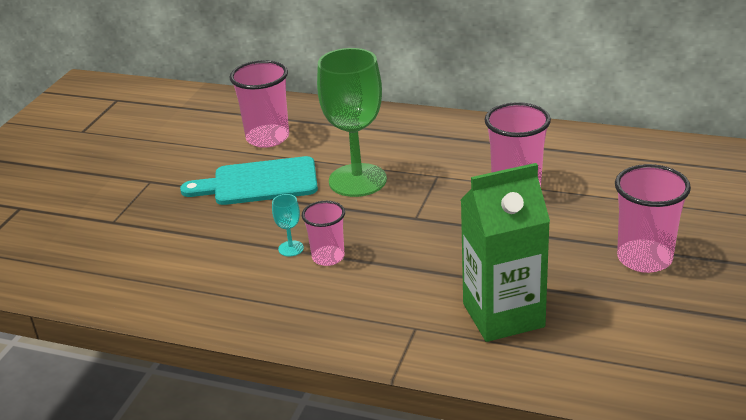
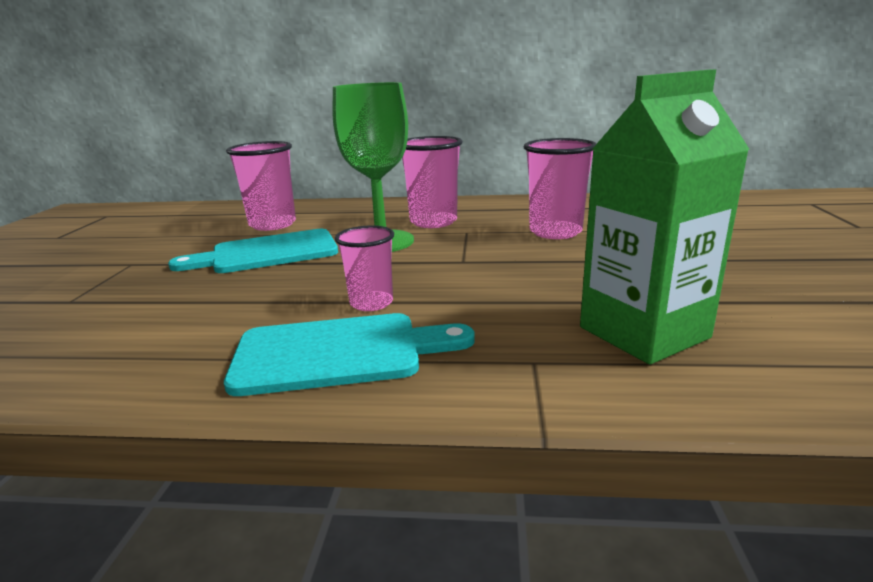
camera: 15 degrees left, 10 degrees down
turquoise goblet [272,194,304,257] -> none
pink cup [615,164,691,273] -> pink cup moved to [402,136,463,228]
none -> turquoise cutting board [224,313,475,396]

